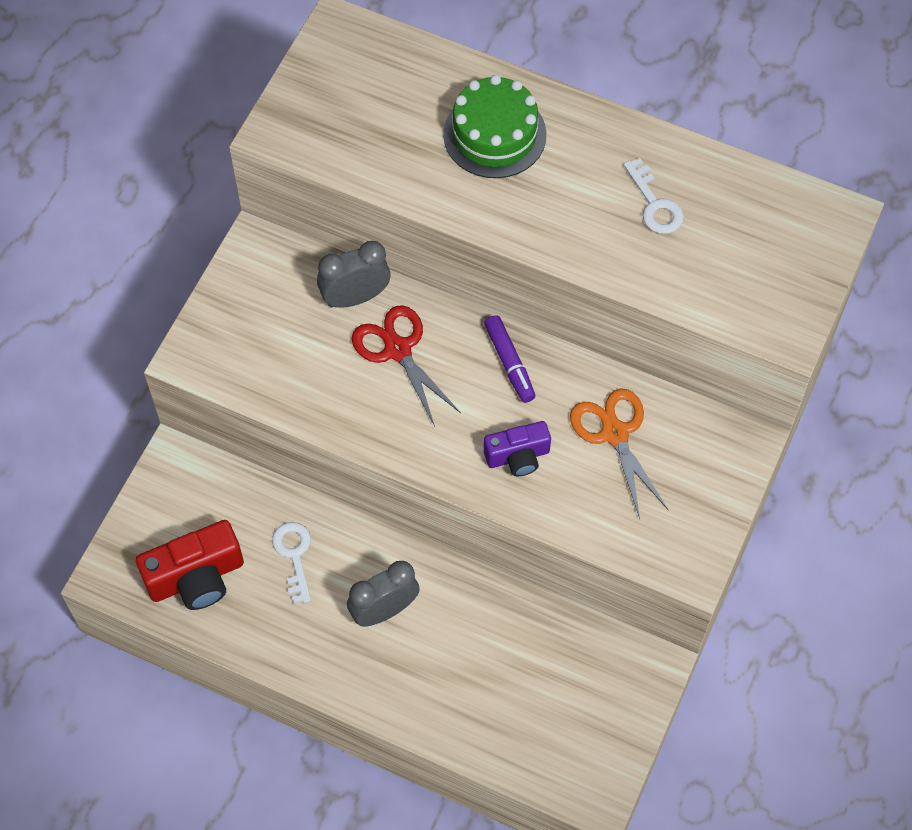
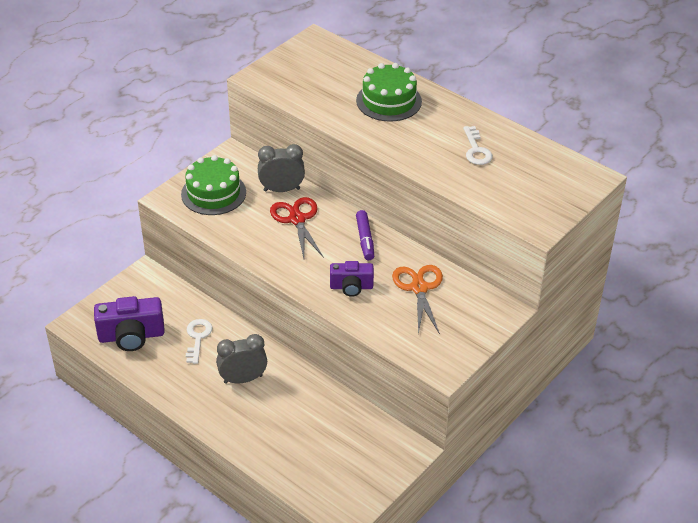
camera: 15 degrees right, 20 degrees down
red camera [136,520,244,610] -> purple camera [94,296,165,351]
none -> green cake [181,155,246,215]

